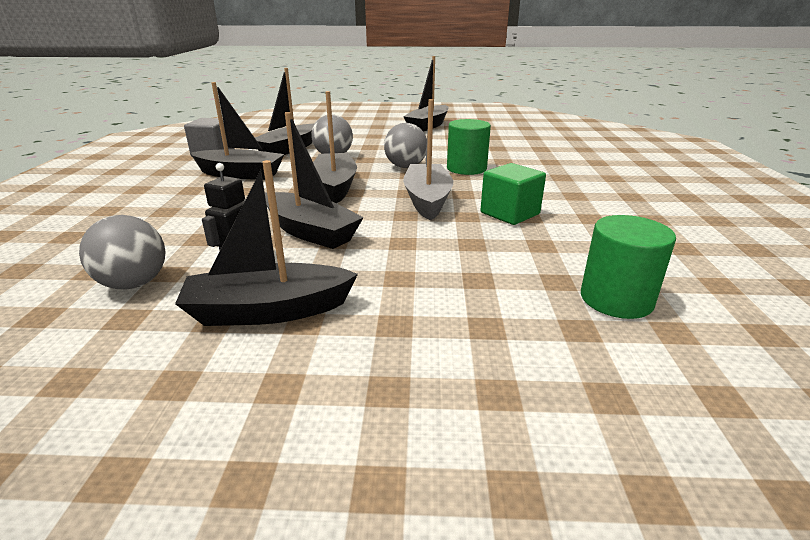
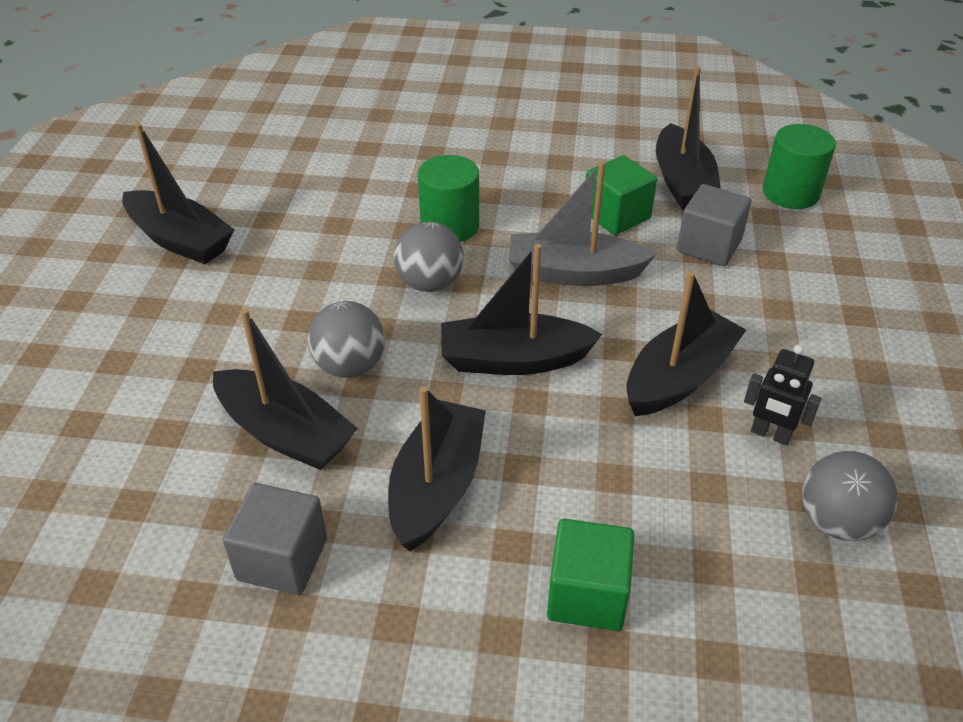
camera: 85 degrees left, 15 degrees up
black boat [175,160,358,326] -> black boat moved to [656,66,721,210]
none -> green cube [547,519,635,631]
none -> grey cube [677,184,751,266]

